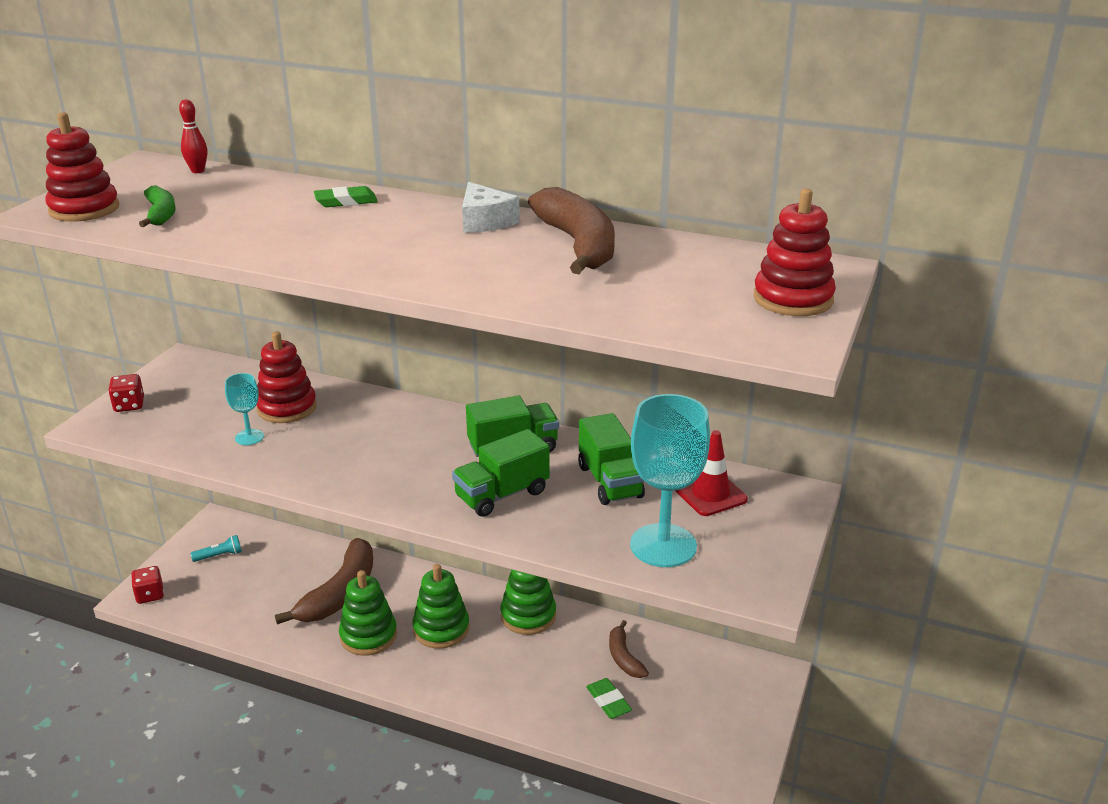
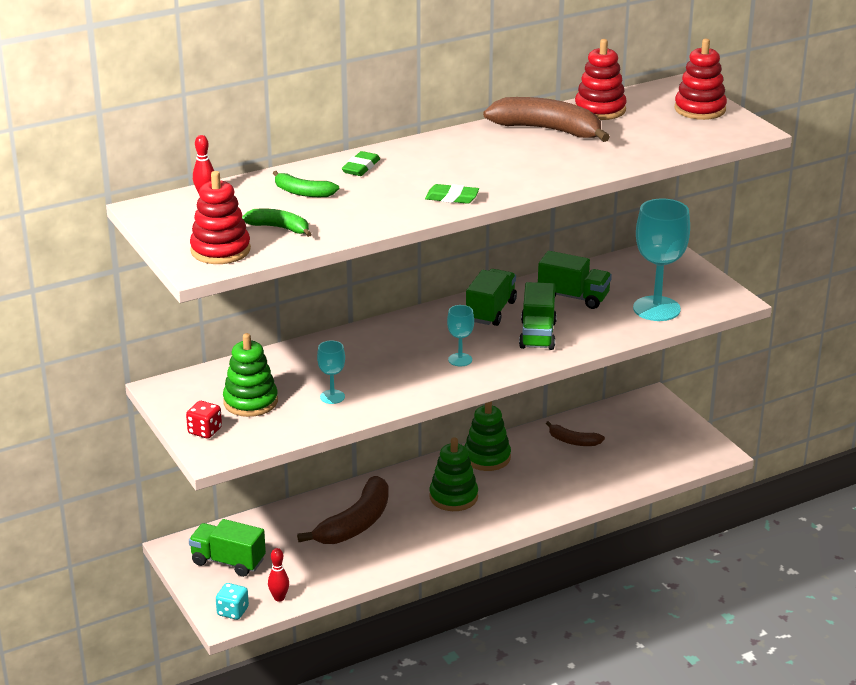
camera: 50 degrees left, 0 degrees up
red dice [131,566,164,604] -> turquoise dice [216,583,249,620]
turquoise flashlight [191,535,242,562] -> green truck [189,519,266,577]
red stacking toy [257,331,317,423] -> red stacking toy moved to [575,39,627,120]
brown banana [275,538,373,624] -> brown banana turned 60 degrees clockwise [297,476,389,544]
green stacking toy [339,570,397,656] -> green stacking toy moved to [223,333,278,417]
white cheese [462,182,520,233] -> none
green eraser [586,678,632,719] -> green eraser moved to [425,184,479,204]
red traffic cone [675,430,748,516] -> none
none -> red bowling pin [268,548,289,602]
none -> green banana [273,171,339,197]
none -> turquoise goblet [447,305,474,366]

